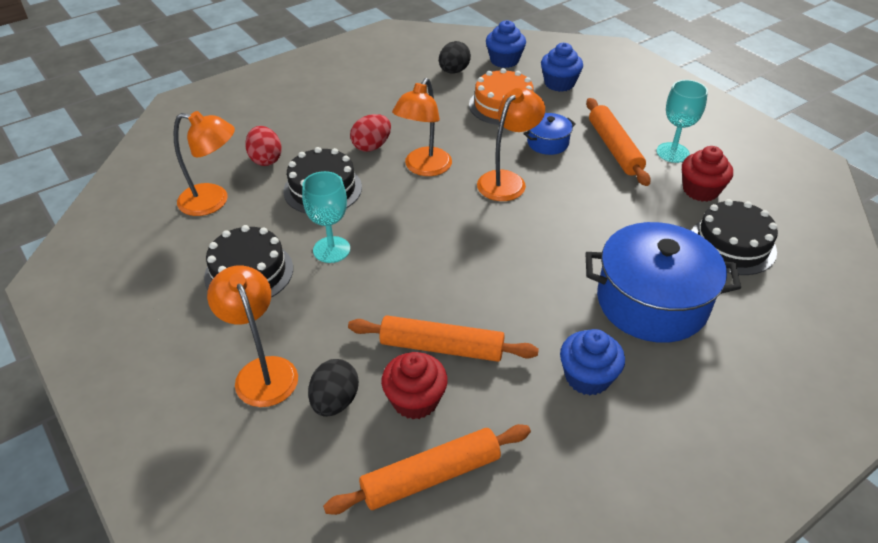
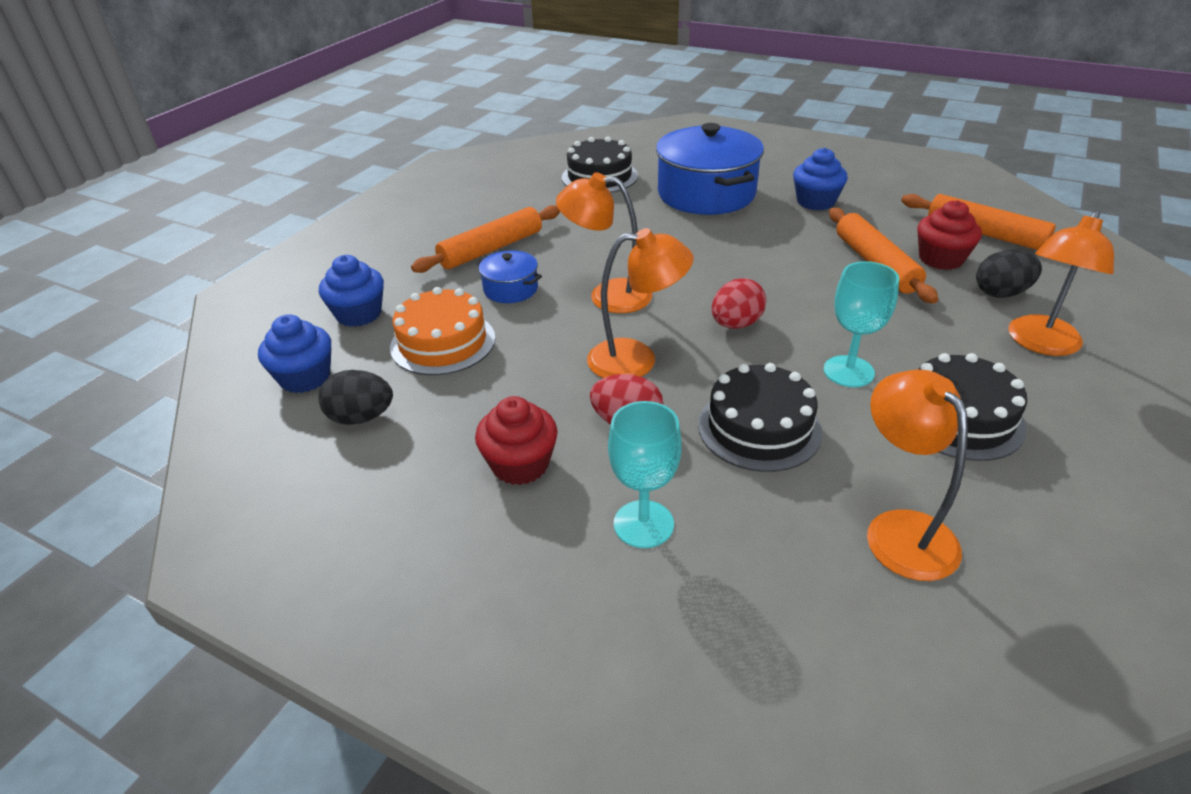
camera: 115 degrees left, 5 degrees down
red egg [245,126,282,166] -> red egg moved to [711,278,766,329]
turquoise goblet [656,80,708,163] -> turquoise goblet moved to [608,401,682,548]
red cupcake [682,146,733,202] -> red cupcake moved to [475,396,558,485]

